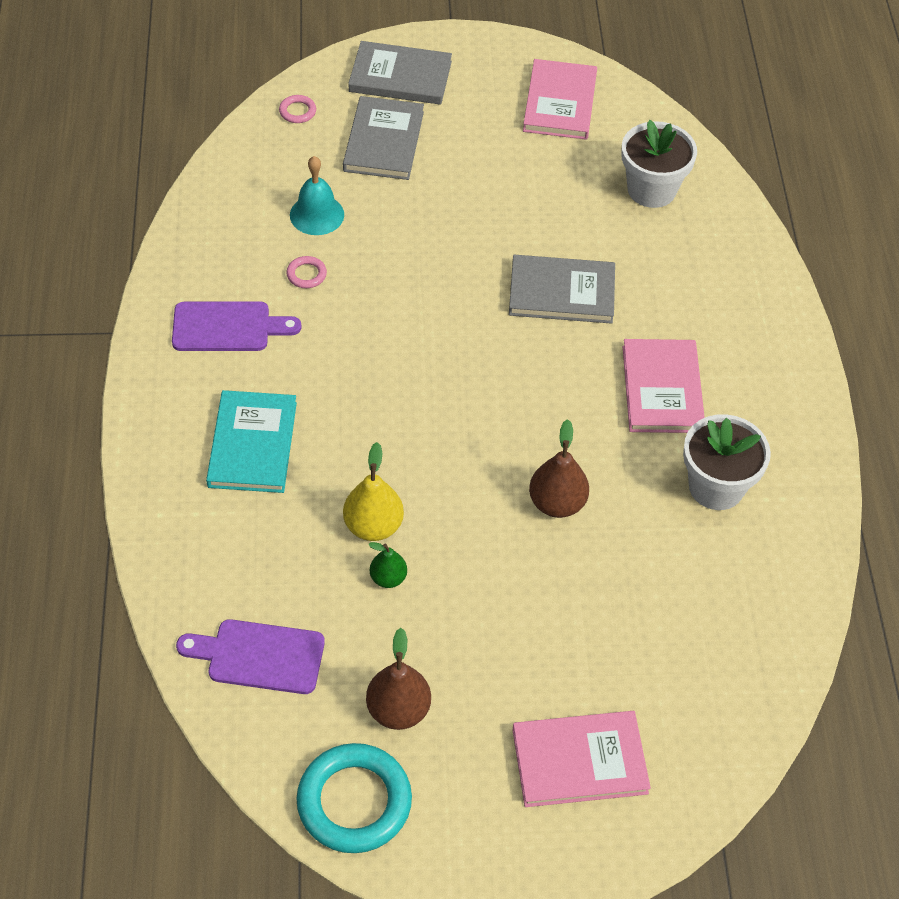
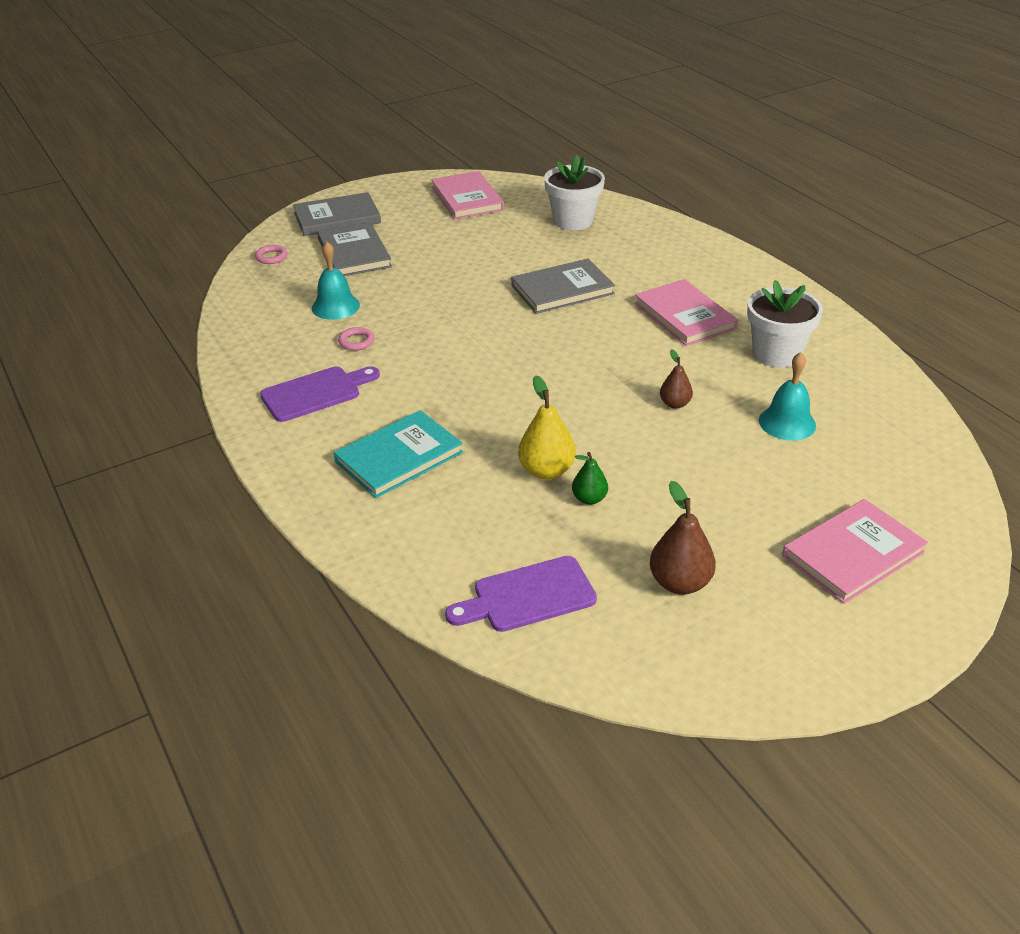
camera: 25 degrees left, 15 degrees down
turquoise book [206,390,297,493] -> turquoise book turned 75 degrees clockwise [334,410,463,498]
turquoise ring [296,743,412,853] -> none
brown pear [529,419,589,518] -> brown pear [660,349,693,409], size x0.61
none -> turquoise bell [759,352,816,441]

